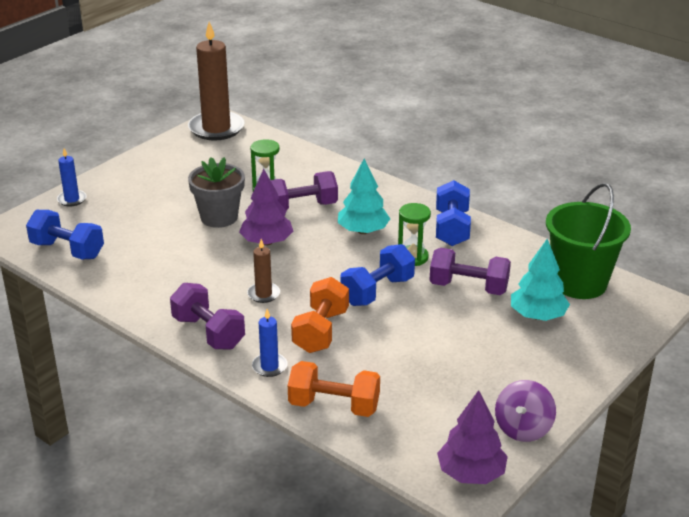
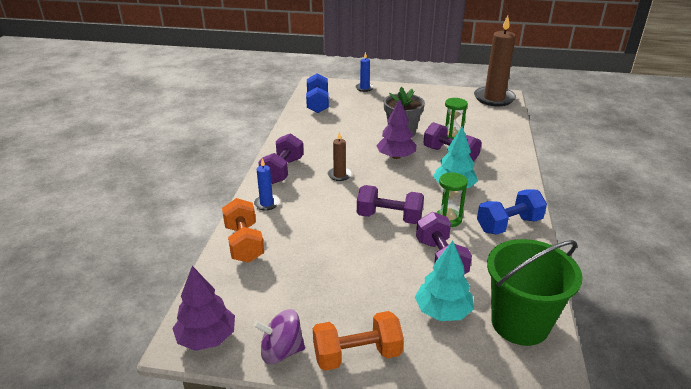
camera: 60 degrees right, 0 degrees up
orange dumbbell [291,277,349,353] -> orange dumbbell moved to [313,311,404,371]
blue dumbbell [340,244,415,306] -> purple dumbbell [357,185,424,224]

